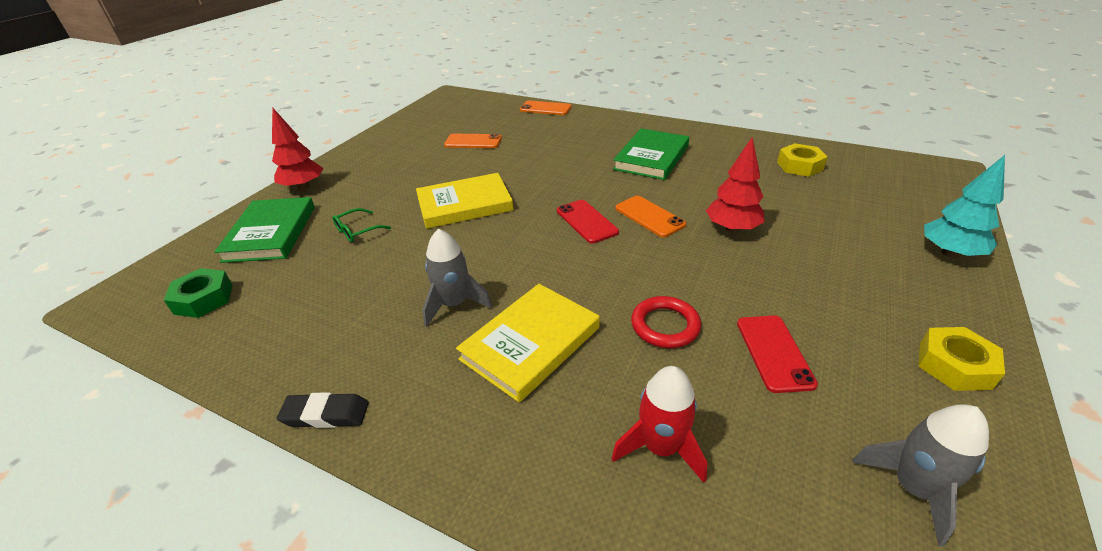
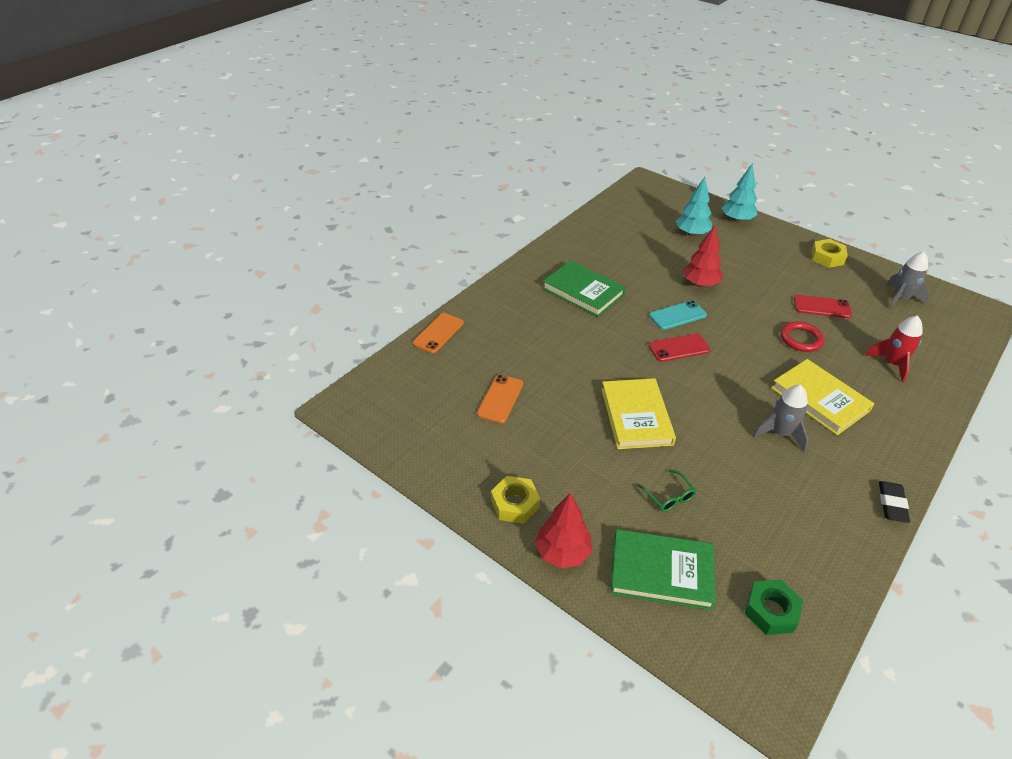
camera: 80 degrees left, 5 degrees up
orange phone [615,196,686,237] -> turquoise phone [649,300,707,330]
yellow nut [777,143,828,177] -> yellow nut moved to [491,476,540,524]
none -> turquoise tree [676,177,712,237]

